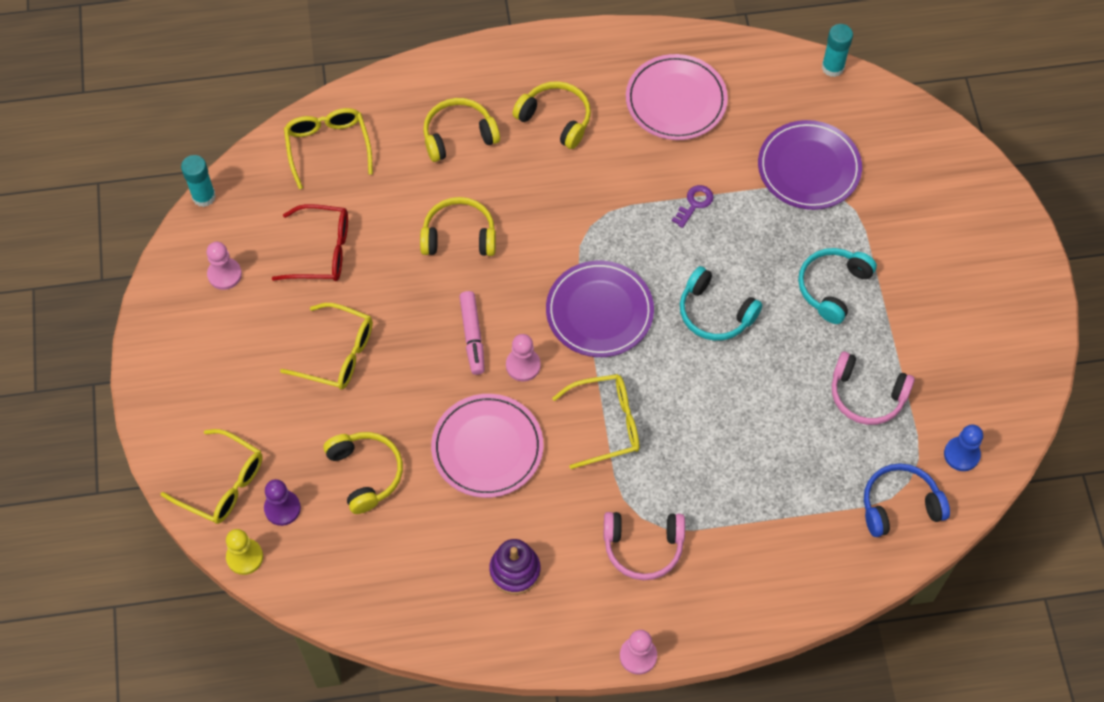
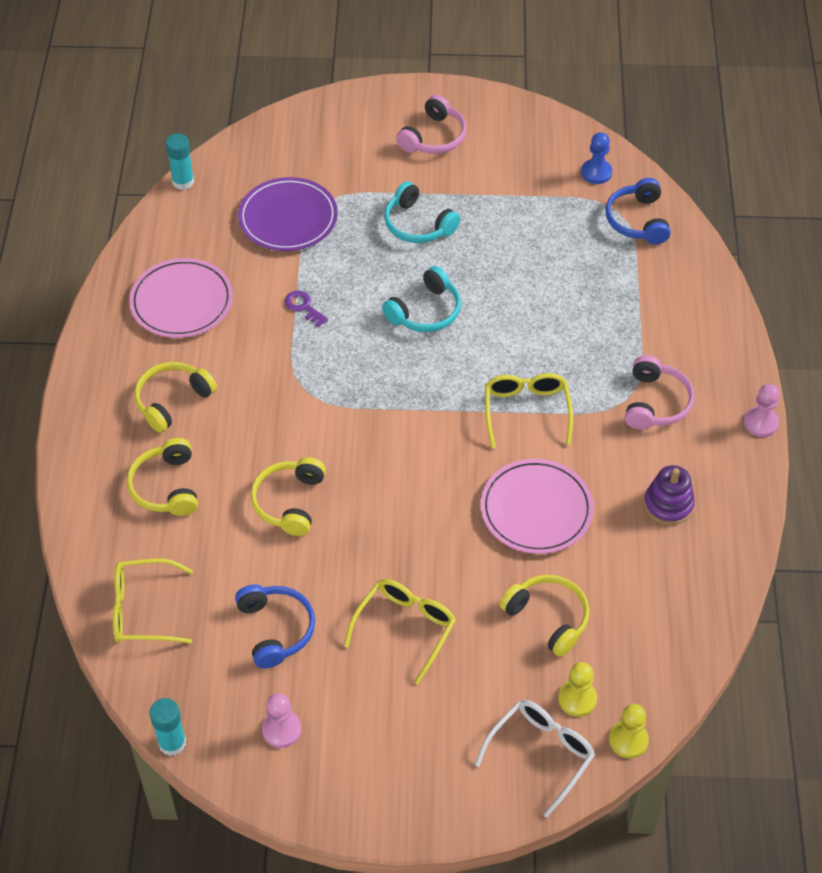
camera: 80 degrees left, 10 degrees down
yellow glasses [161,429,263,524] -> white glasses [475,700,595,817]
purple pawn [264,479,301,526] -> yellow pawn [558,662,597,717]
red glasses [272,204,348,281] -> blue headphones [235,584,315,669]
yellow headphones [323,432,403,514] -> yellow headphones turned 60 degrees clockwise [499,575,590,657]
pink marker [460,291,485,375] -> none
pink pawn [506,334,541,381] -> none
purple plate [546,261,654,357] -> none
pink headphones [832,352,915,425] -> pink headphones moved to [396,95,467,154]

